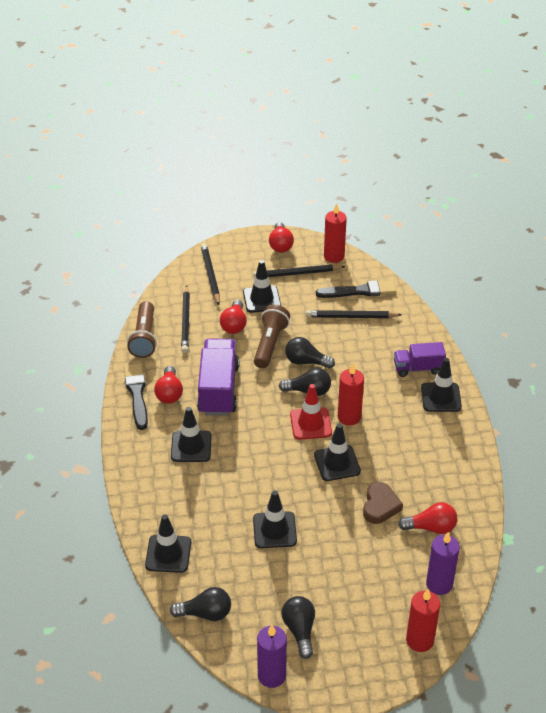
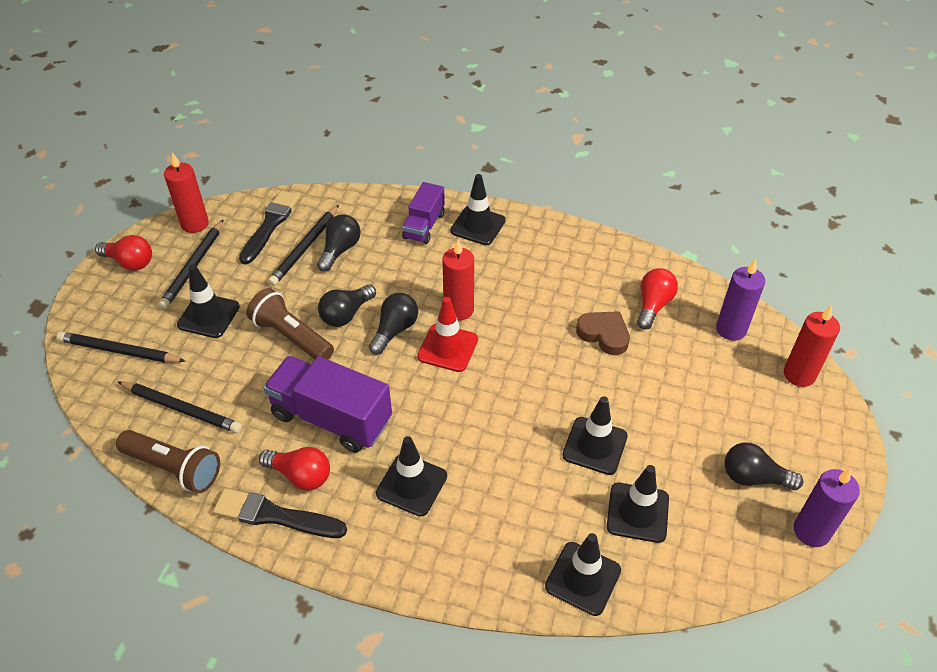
camera: 65 degrees left, 5 degrees up
black light bulb [170,587,231,621] -> black light bulb moved to [317,215,361,272]
red light bulb [220,300,247,334] -> none
black traffic cone [314,423,361,481] -> black traffic cone moved to [607,465,669,543]

